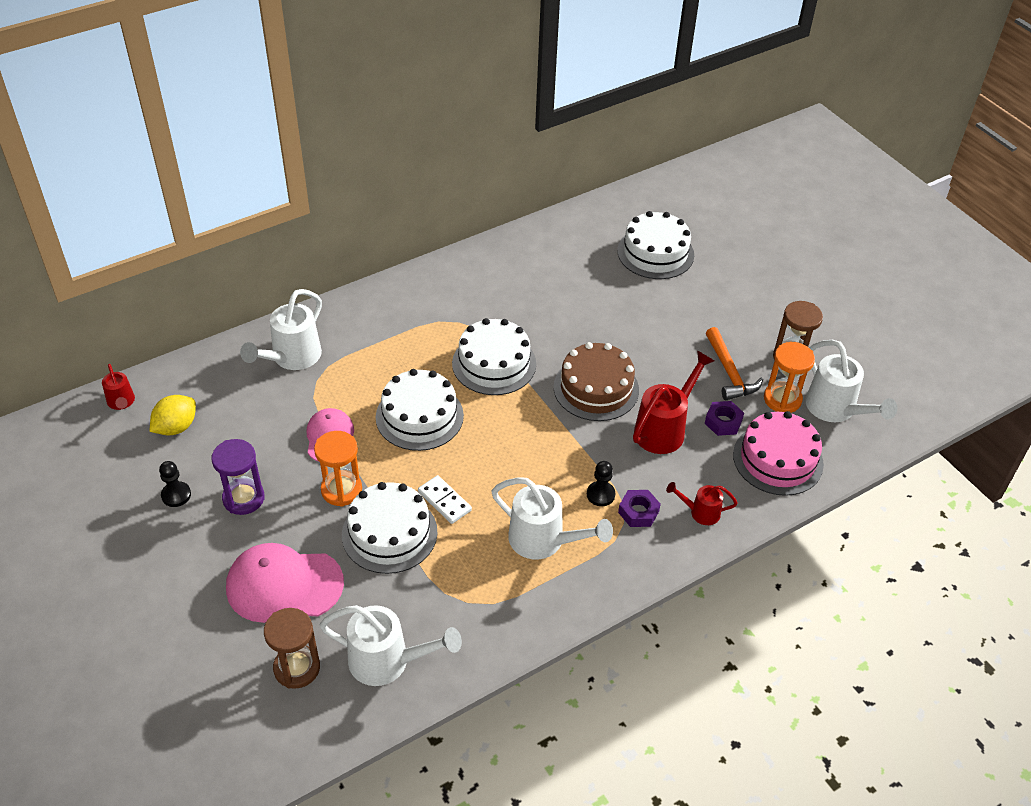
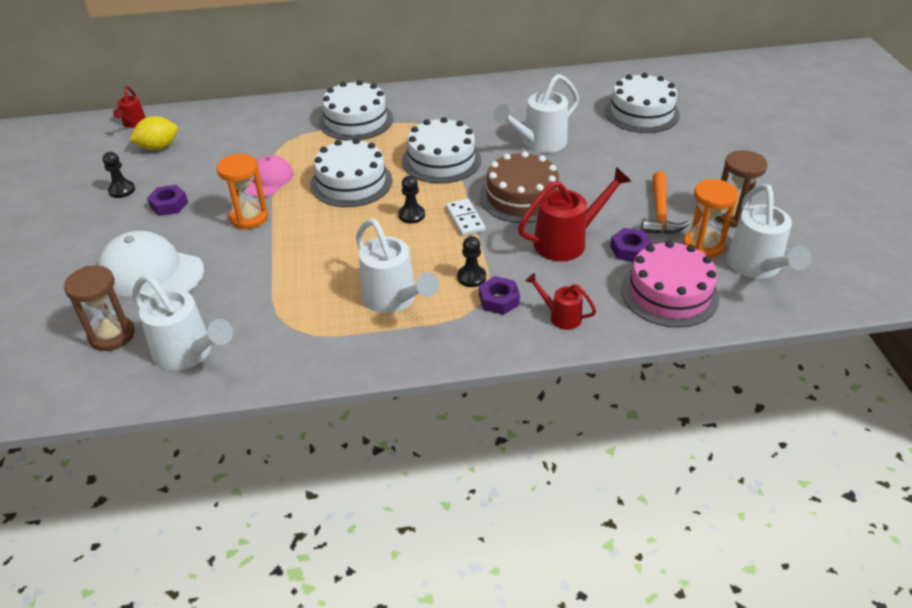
camera: 25 degrees right, 5 degrees down
purple hourglass [211,439,264,515] -> purple nut [147,185,188,216]
pink cap [226,543,344,623] -> white cap [98,231,204,298]
white watering can [240,289,322,370] -> white watering can moved to [493,74,579,153]
white cake [342,482,437,574] -> white cake moved to [319,80,393,141]
white domino [418,475,472,524] -> white domino moved to [446,199,485,236]
none -> black pawn [398,176,425,224]

